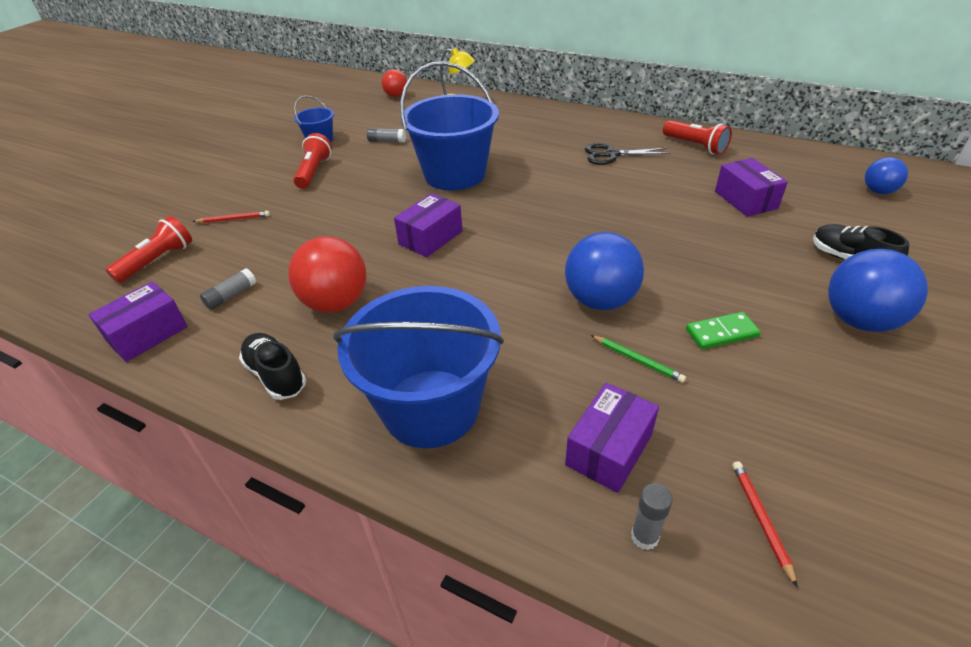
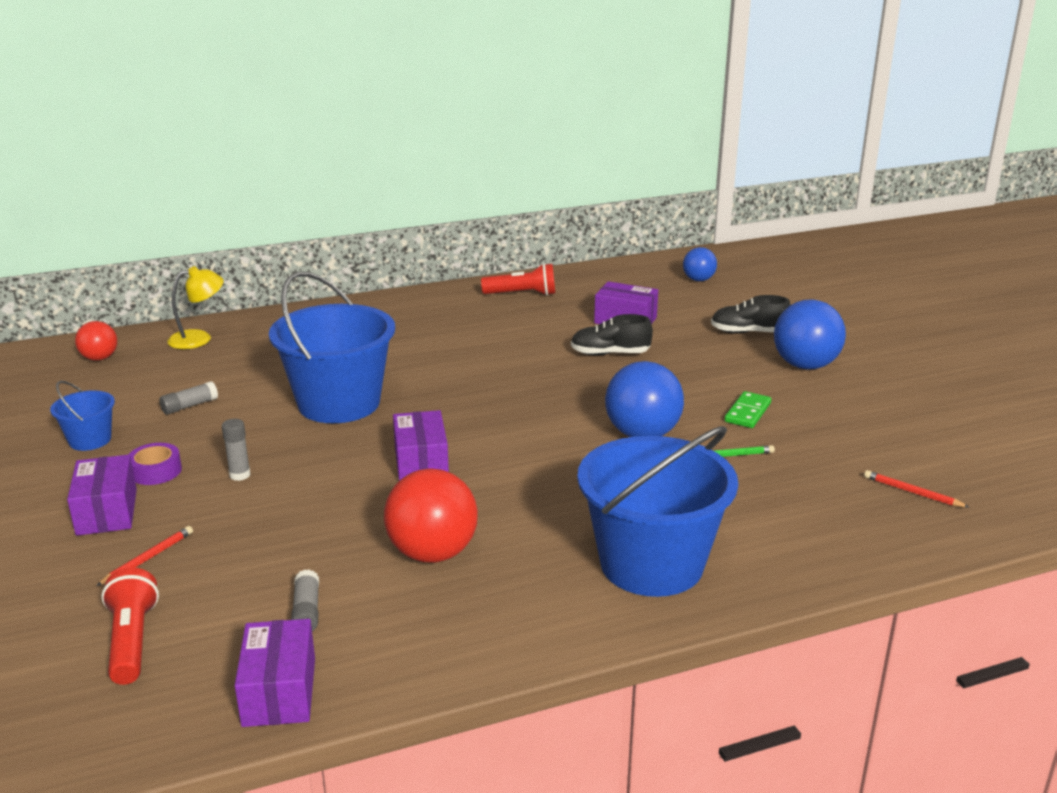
camera: 50 degrees left, 15 degrees down
black shoe [239,333,306,400] -> black shoe moved to [571,314,653,355]
red flashlight [293,133,332,189] -> purple tape [128,443,182,485]
purple box [565,383,659,493] -> purple box moved to [67,455,137,536]
black scissors [585,143,670,165] -> none
grey glue stick [631,483,673,550] -> grey glue stick moved to [222,419,251,481]

